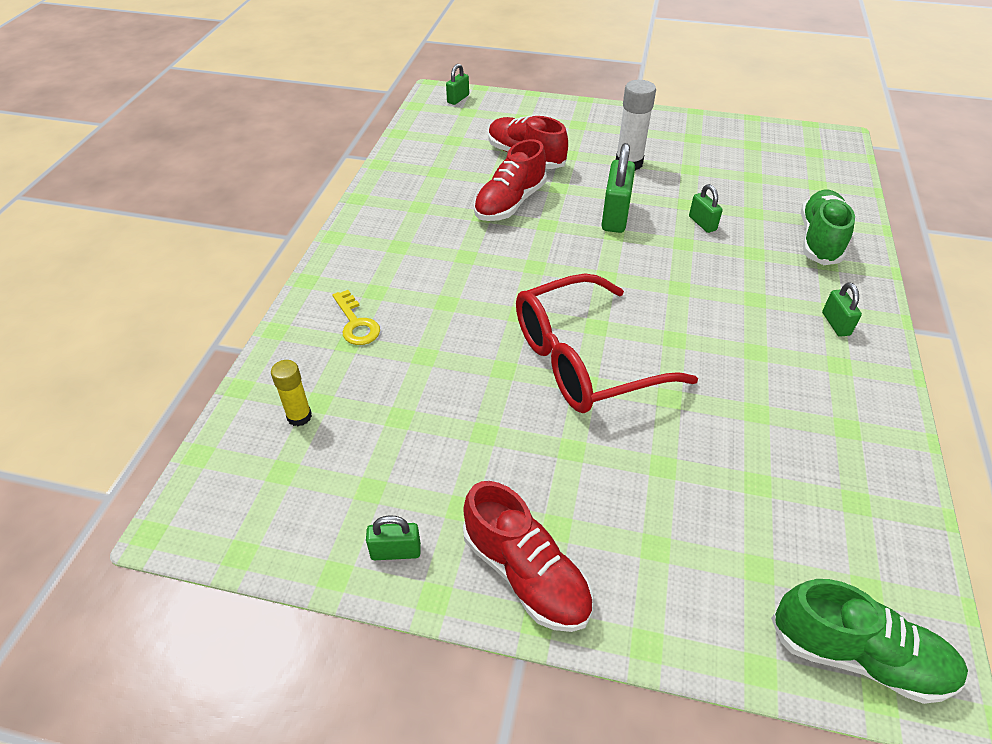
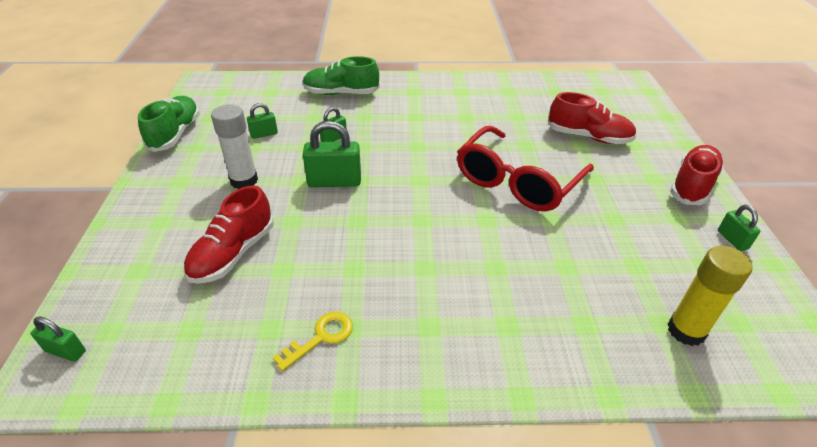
camera: 105 degrees left, 5 degrees down
yellow glue stick [271,360,312,426] -> yellow glue stick [667,246,752,346], size x1.61
yellow key [333,290,380,345] -> yellow key moved to [273,312,353,372]
red shoe [474,139,547,221] -> red shoe moved to [548,92,636,144]
red glasses [516,274,698,413] -> red glasses turned 75 degrees clockwise [457,126,594,212]
green shoe [771,579,968,704] -> green shoe moved to [138,96,200,152]
green padlock [822,282,862,337] -> green padlock moved to [247,103,278,139]

